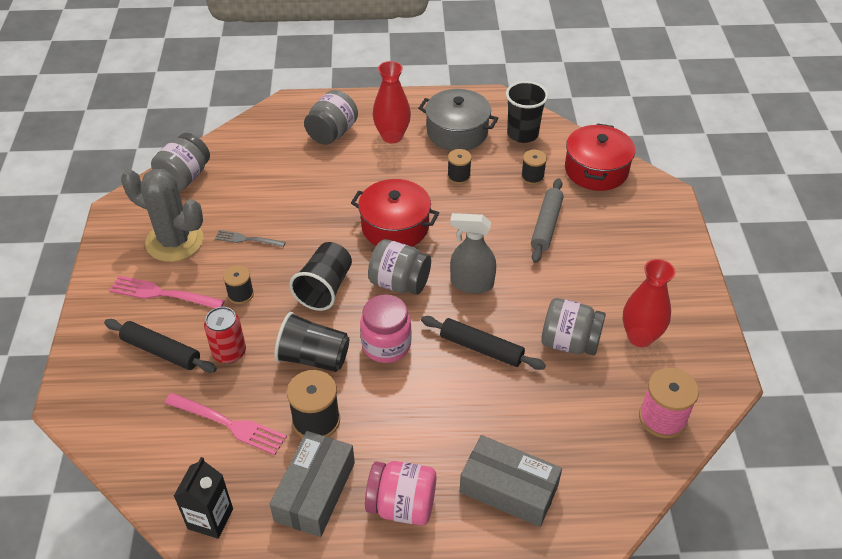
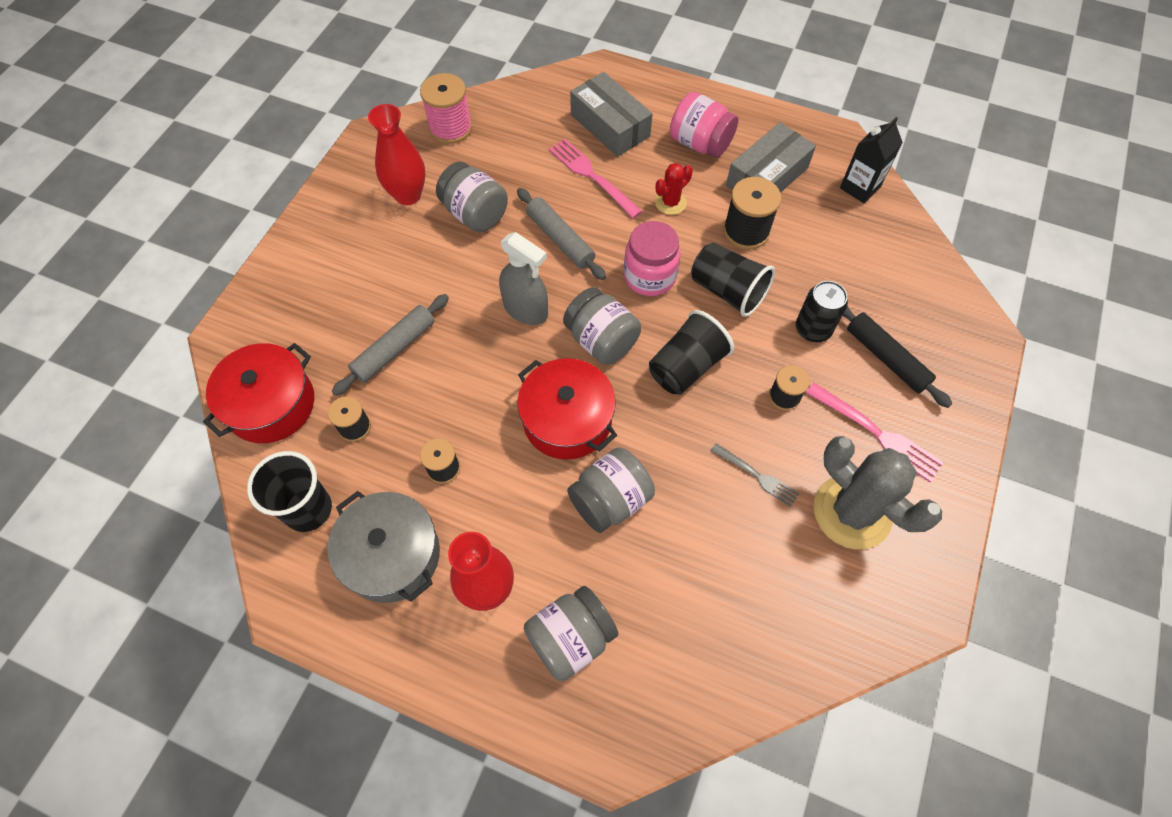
camera: 155 degrees left, 15 degrees up
grey jar [151,133,210,190] -> grey jar moved to [567,448,655,533]
pink fork [165,393,287,455] -> pink fork moved to [549,139,642,218]
red can [204,307,246,364] -> black can [796,281,848,342]
black rolling pin [421,316,546,370] -> grey rolling pin [517,188,606,280]
none -> red cactus [655,163,693,215]

